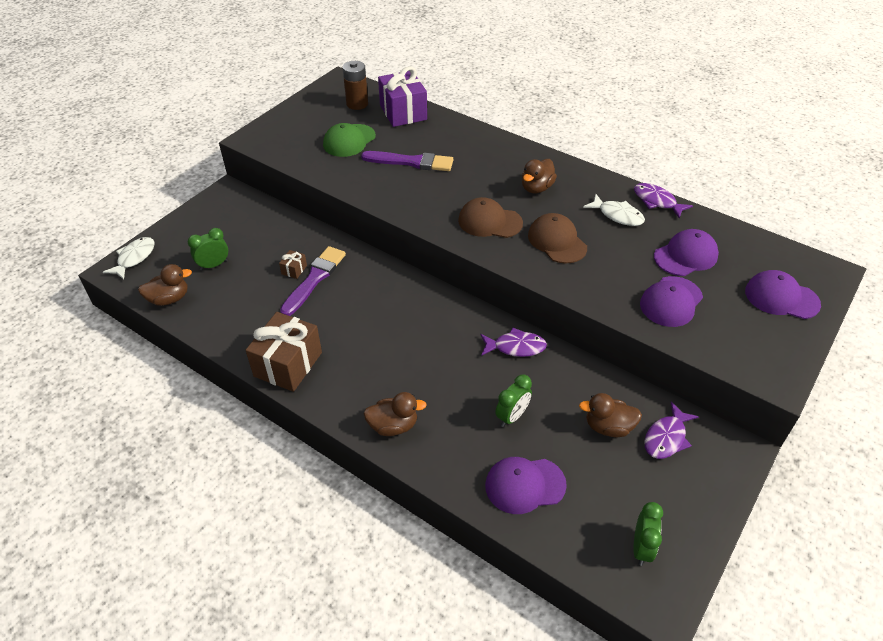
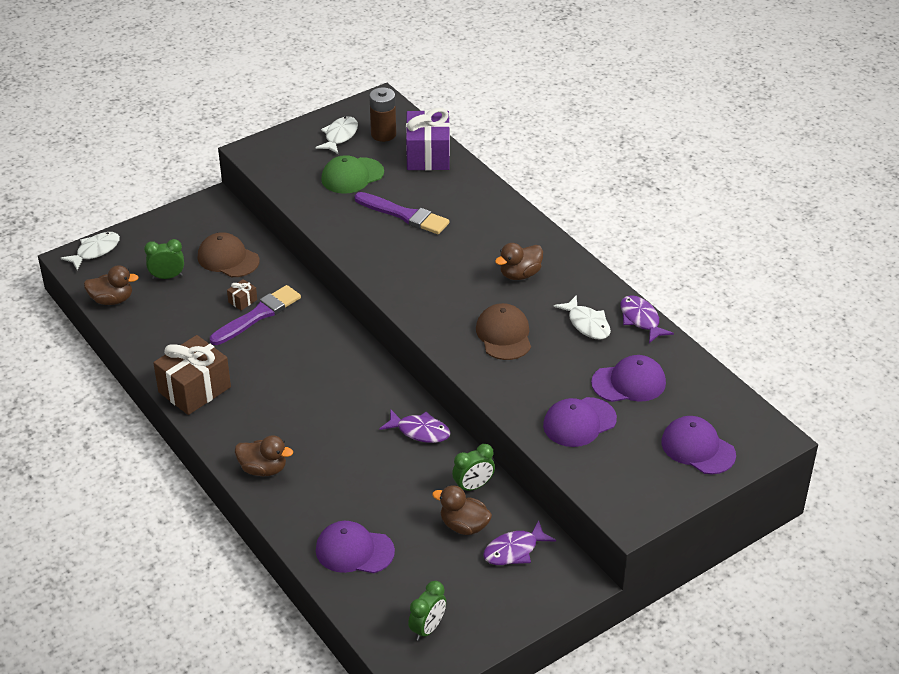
camera: 20 degrees right, 5 degrees down
brown cap [458,197,523,238] -> brown cap moved to [198,232,260,277]
green clock [495,375,532,427] -> green clock moved to [452,444,495,491]
none -> white fish [315,116,358,154]

